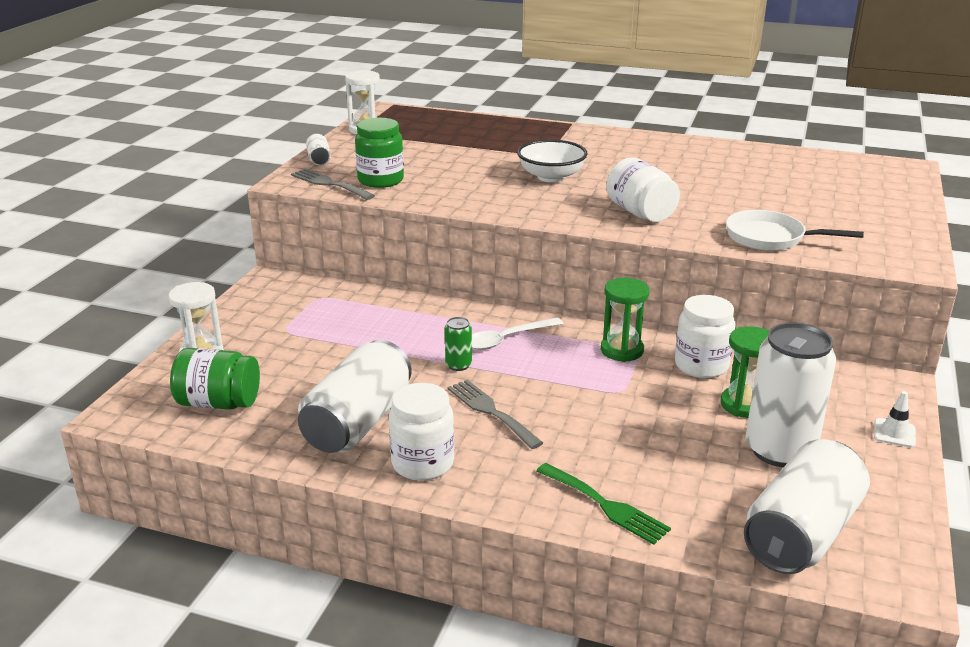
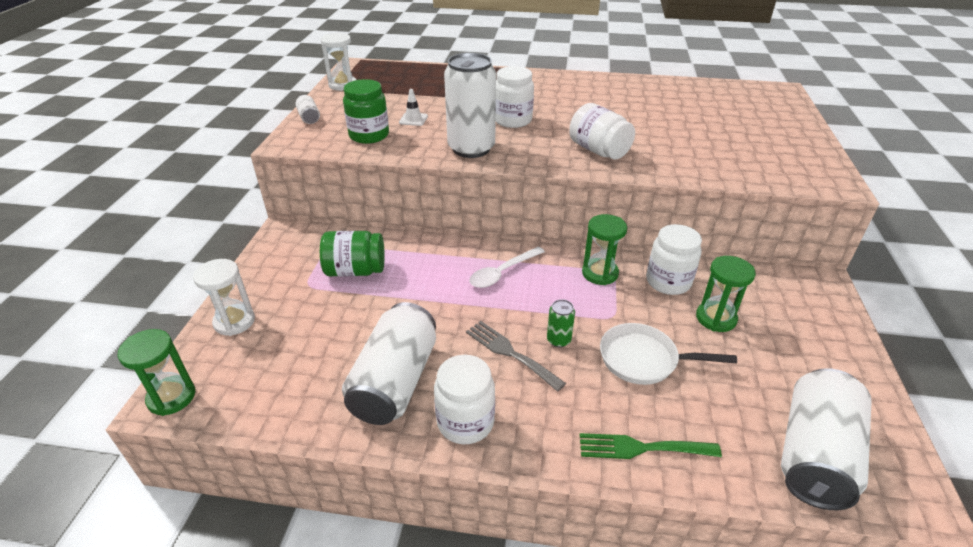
camera: 10 degrees left, 10 degrees up
green jar [170,348,260,410] -> green jar moved to [320,231,385,277]
grey fork [291,168,375,200] -> none
green can [445,317,472,371] -> green can moved to [547,299,575,347]
white bowl [517,140,588,182] -> white jar [495,66,534,128]
green fork [536,463,671,545] -> green fork turned 150 degrees clockwise [580,433,722,459]
white pan [726,210,864,251] -> white pan moved to [600,323,737,385]
white can [746,323,836,467] -> white can moved to [444,53,496,158]
white traffic cone [874,391,916,448] -> white traffic cone moved to [399,89,428,126]
none -> green hourglass [118,329,195,416]

